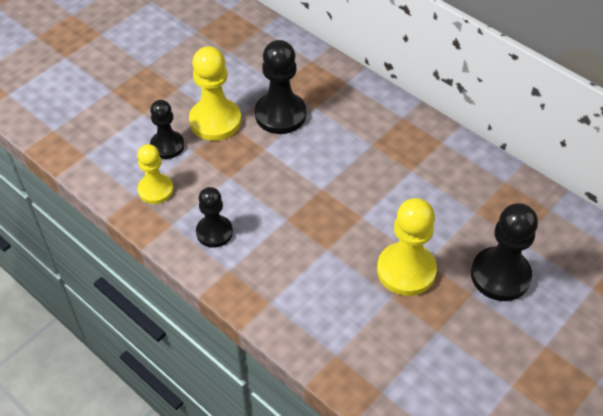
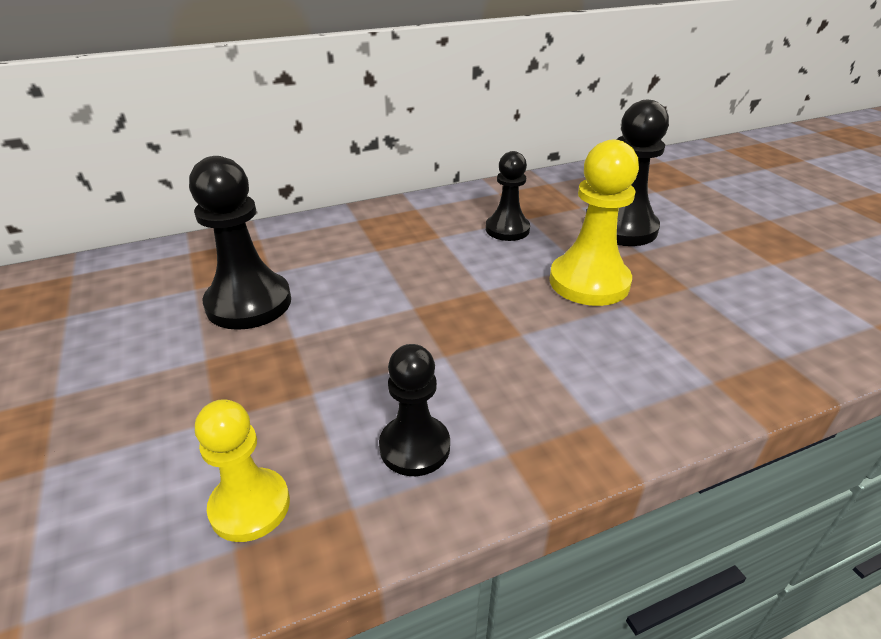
camera: 65 degrees left, 15 degrees down
black pawn [150,100,184,159] -> black pawn moved to [486,151,530,241]
yellow pawn [189,46,241,141] -> none

